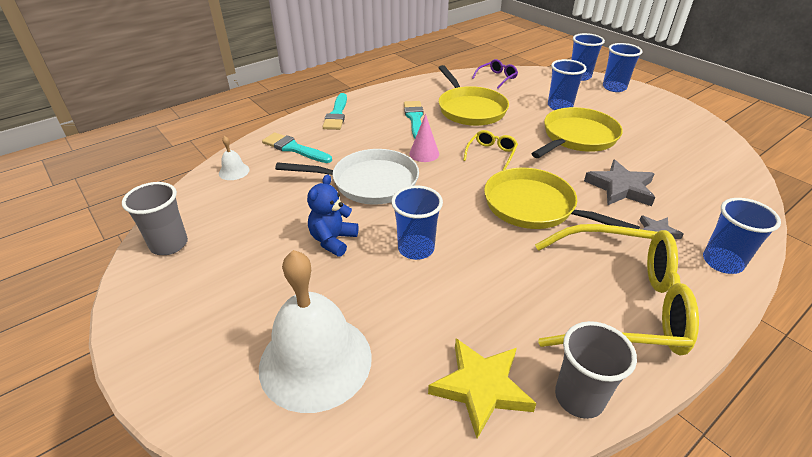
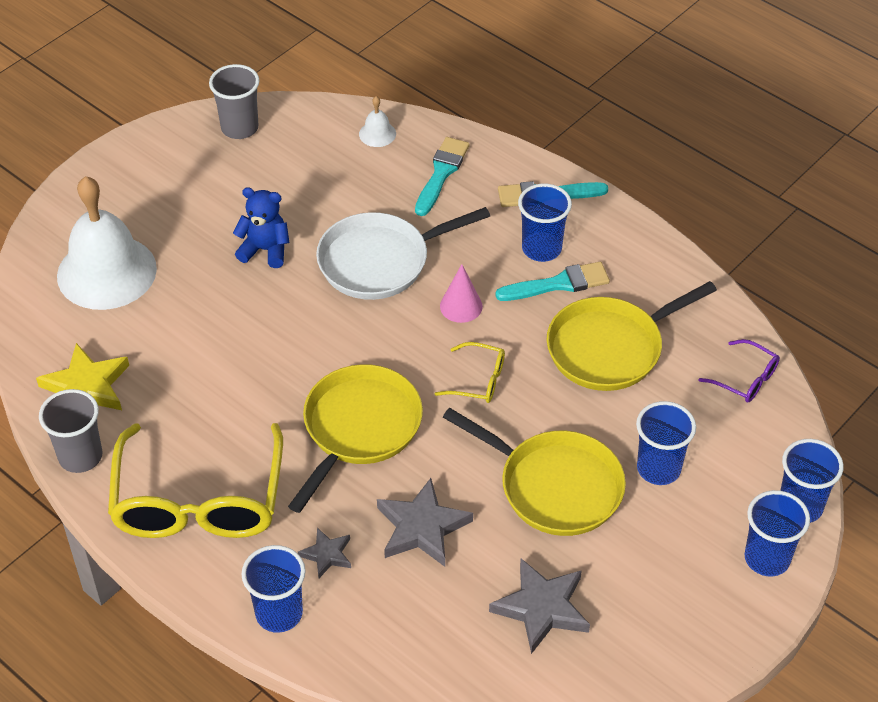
camera: 80 degrees right, 10 degrees up
white pan [275,149,419,205] -> white pan turned 75 degrees clockwise [316,207,490,300]
blue cup [391,186,443,260] -> blue cup moved to [518,184,572,262]
none -> grey star [489,559,590,654]

